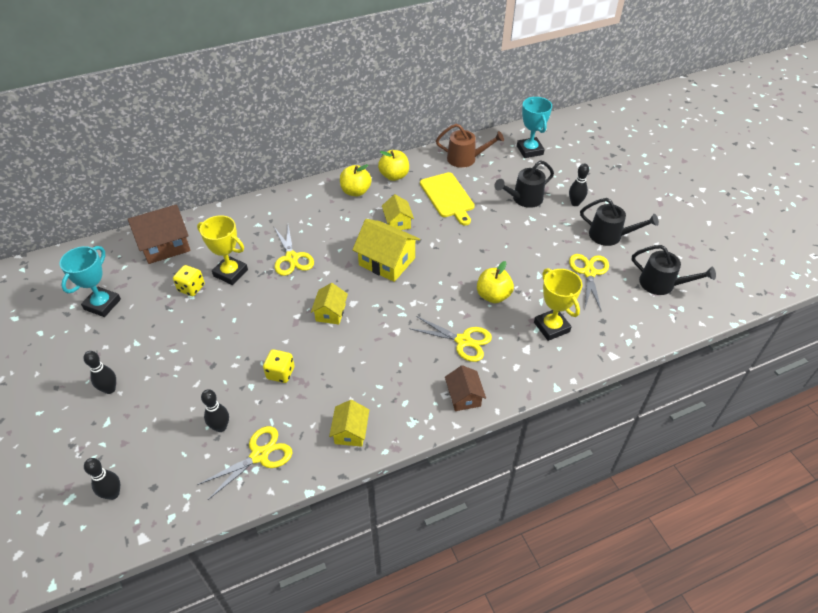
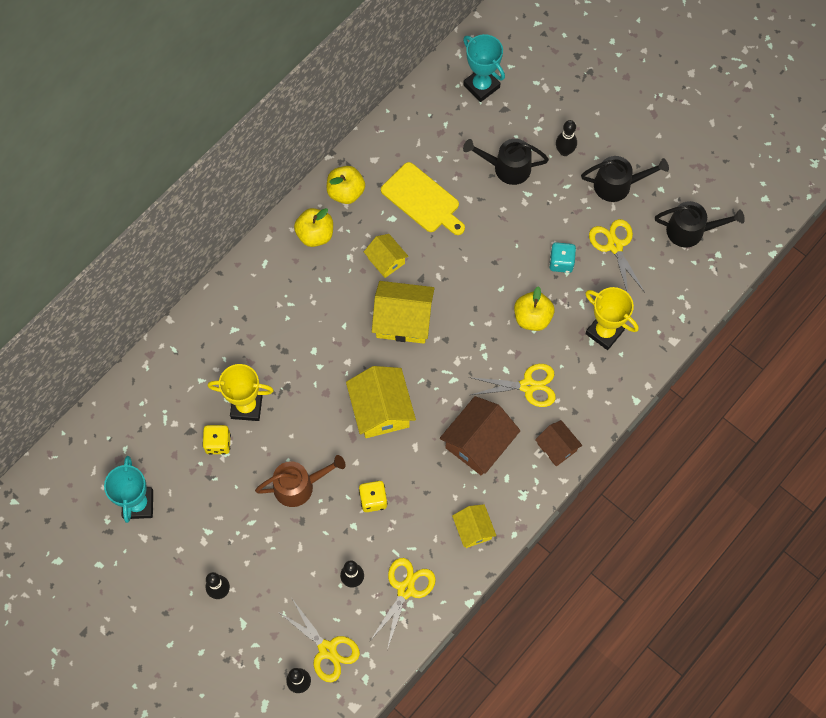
camera: 25 degrees left, 20 degrees up
brown house [128,204,190,264] -> brown house moved to [440,396,521,475]
yellow scissors [274,225,314,276] -> yellow scissors moved to [277,599,360,682]
yellow house [311,283,348,325] -> yellow house [346,366,416,438], size x1.70
brown watering can [436,124,504,168] -> brown watering can moved to [255,455,346,507]
black watering can [495,160,554,208] -> black watering can turned 60 degrees clockwise [463,139,549,185]
none -> turquoise dice [549,242,576,273]

